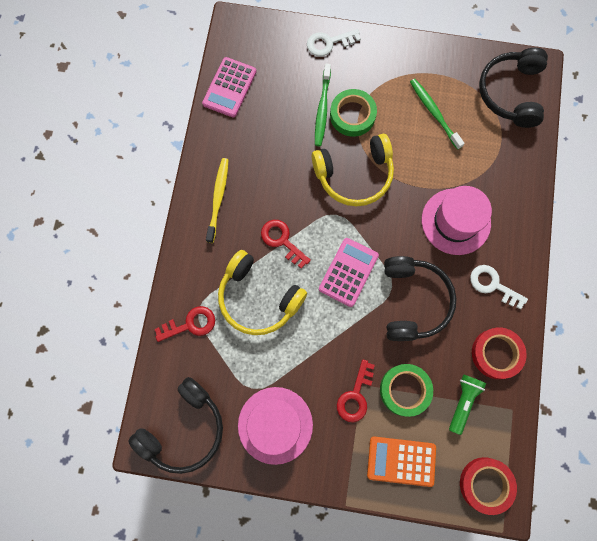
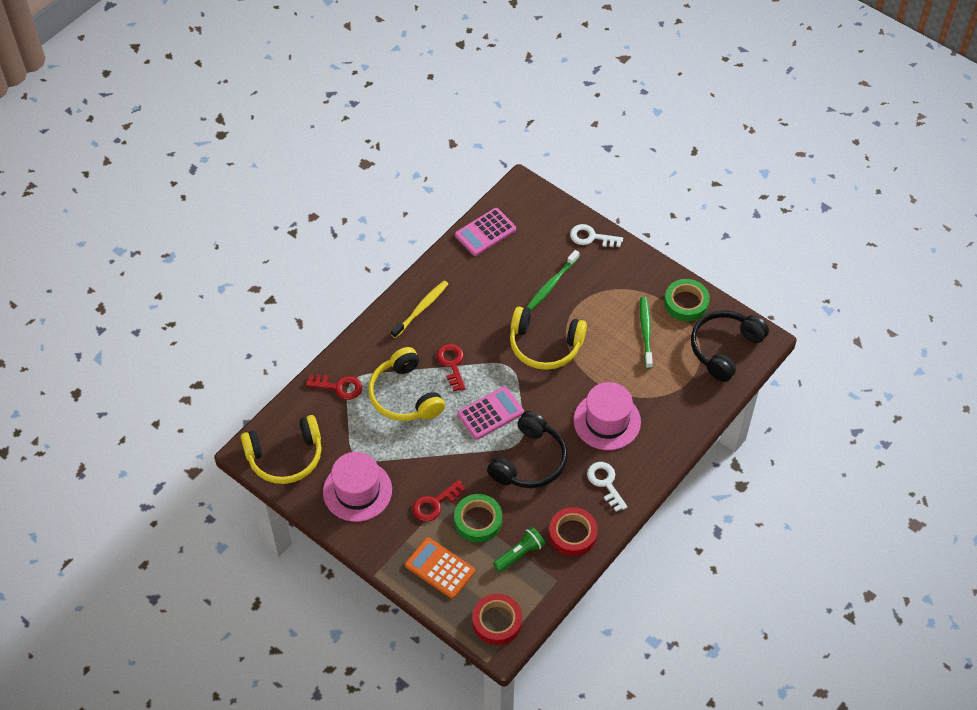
camera: 30 degrees right, 20 degrees down
black headphones [128,377,223,474] -> yellow headphones [241,415,322,484]
green tape [330,89,377,137] -> green tape moved to [664,279,710,321]

